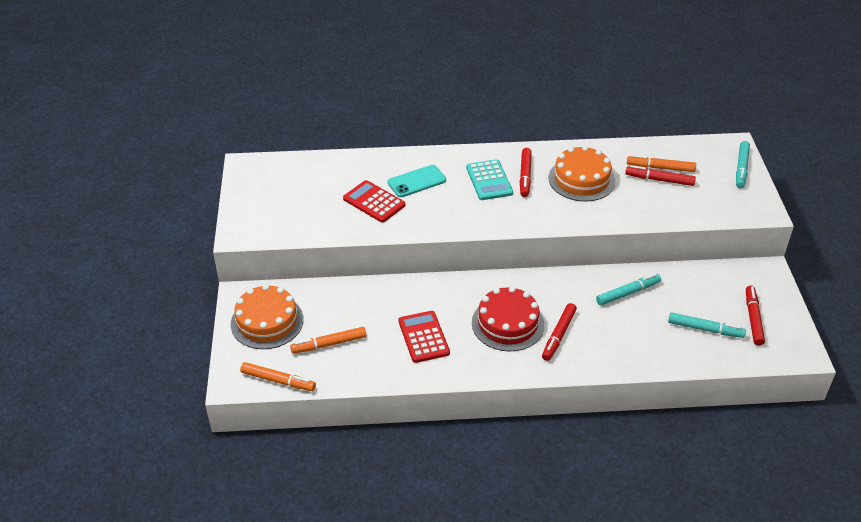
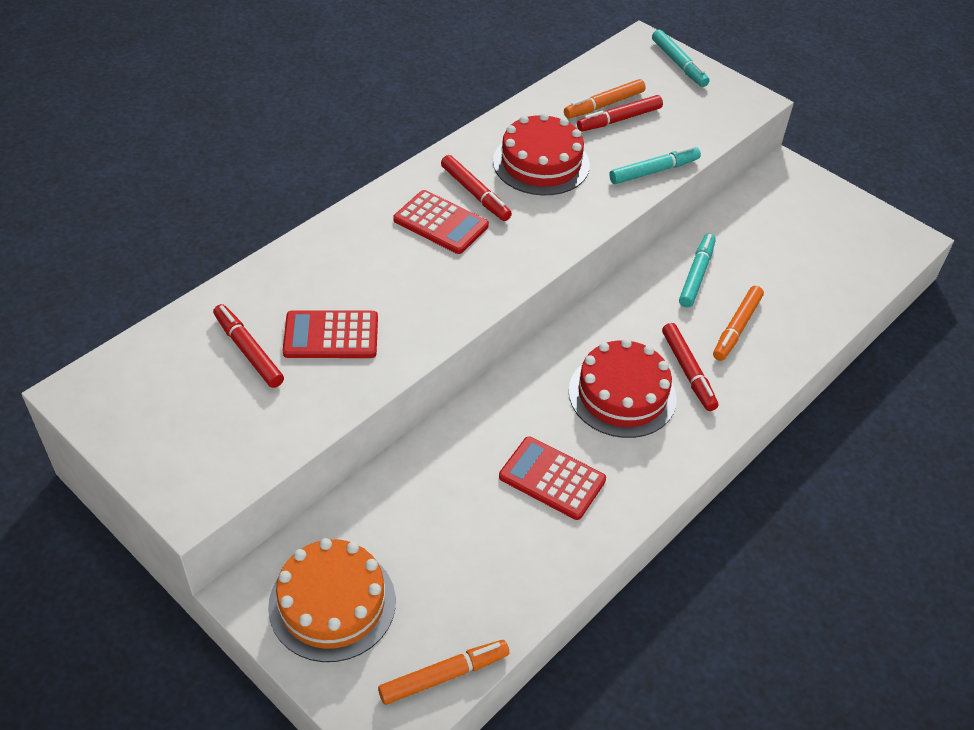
camera: 45 degrees left, 5 degrees up
orange marker [290,327,366,354] -> orange marker moved to [713,286,764,361]
turquoise phone [388,165,446,197] -> none
turquoise calculator [466,159,513,200] -> red calculator [393,190,489,254]
orange cake [549,145,615,202] -> red cake [493,113,590,195]
turquoise marker [668,312,746,338] -> turquoise marker moved to [609,146,701,184]
red marker [746,286,765,346] -> red marker moved to [213,304,284,388]

